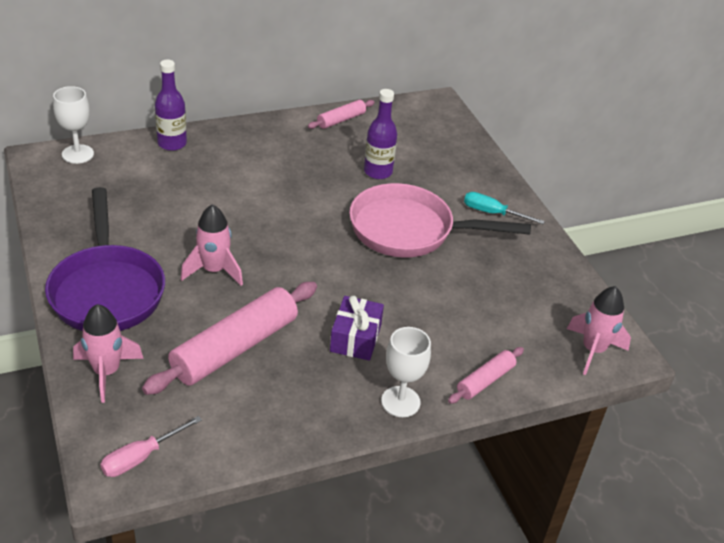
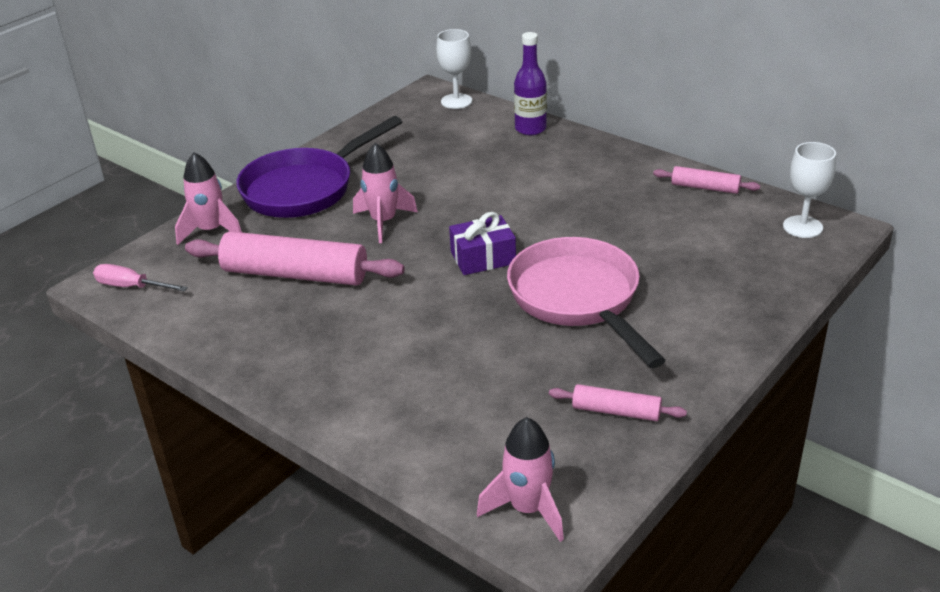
camera: 65 degrees right, 5 degrees down
purple gift [330,295,384,361] -> purple gift moved to [449,212,516,275]
purple bottle [364,89,397,179] -> none
white goblet [381,327,431,417] -> white goblet moved to [783,142,836,238]
pink rolling pin [448,347,524,404] -> pink rolling pin moved to [549,384,687,421]
turquoise screwdriver [464,192,545,224] -> none

